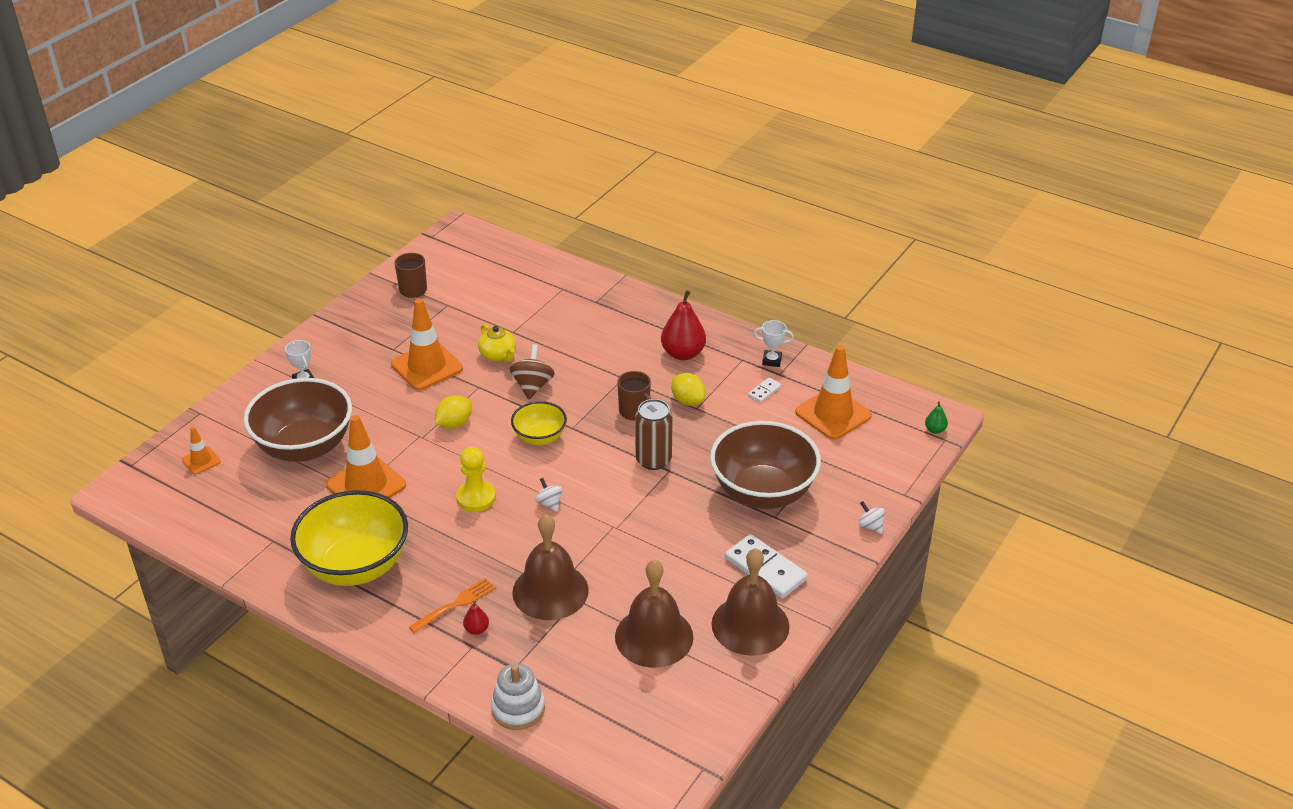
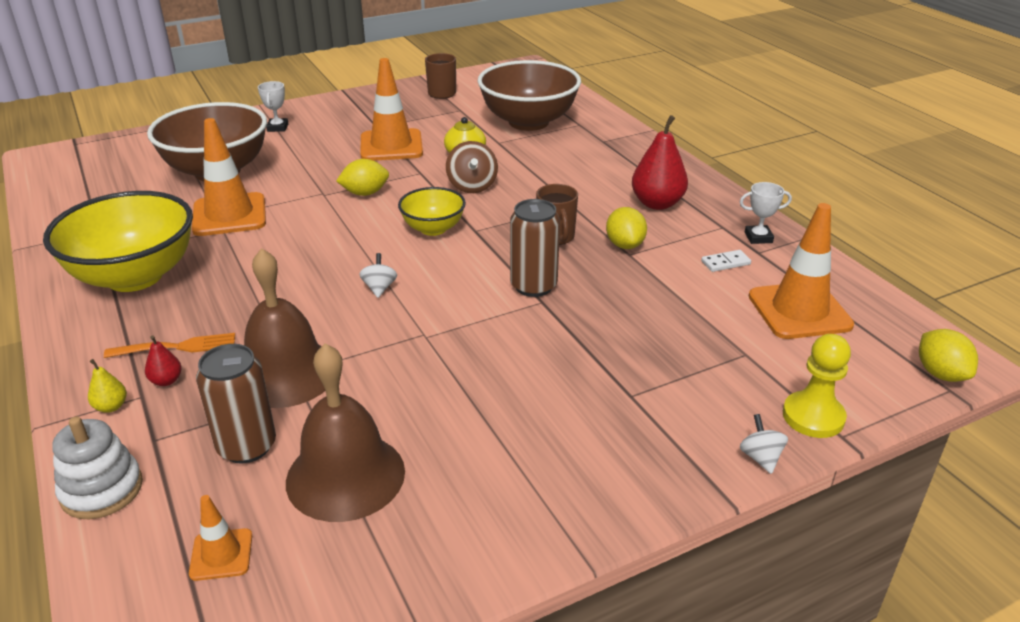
camera: 30 degrees right, 5 degrees down
orange traffic cone [182,426,221,474] -> orange traffic cone moved to [189,495,252,581]
yellow pawn [456,447,496,512] -> yellow pawn moved to [783,334,851,438]
brown spinning top [510,344,555,400] -> brown spinning top turned 135 degrees clockwise [446,141,498,193]
brown bowl [710,421,821,509] -> brown bowl moved to [477,60,581,131]
brown bell [711,548,790,656] -> none
white domino [725,534,808,599] -> none
white trophy [754,320,794,367] -> white trophy turned 45 degrees counterclockwise [740,182,792,244]
green pear [925,401,948,434] -> yellow lemon [919,329,978,382]
none -> yellow pear [88,359,127,413]
none -> brown can [196,344,276,464]

